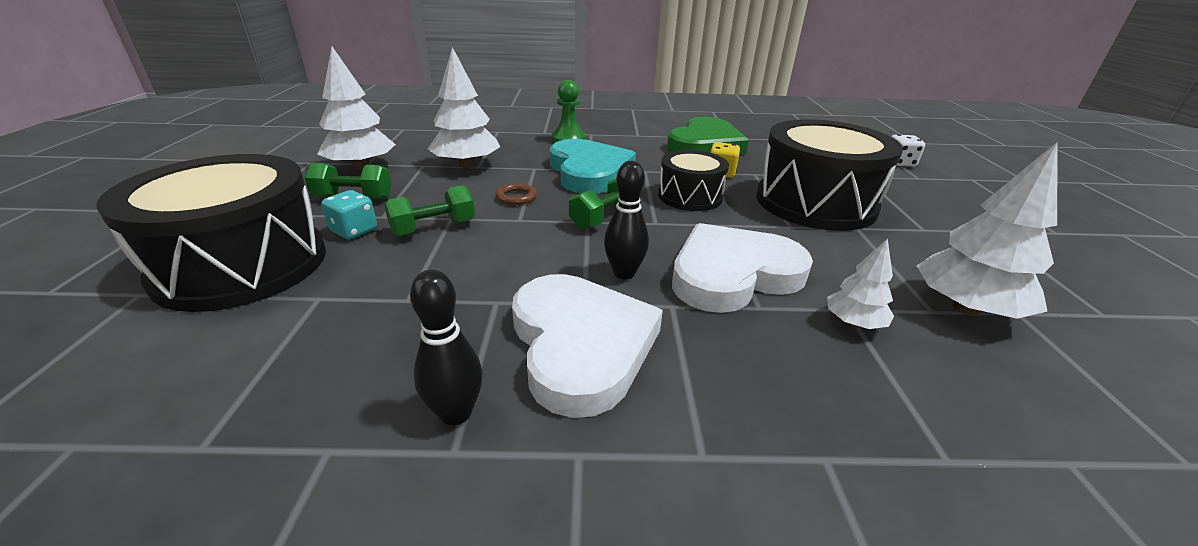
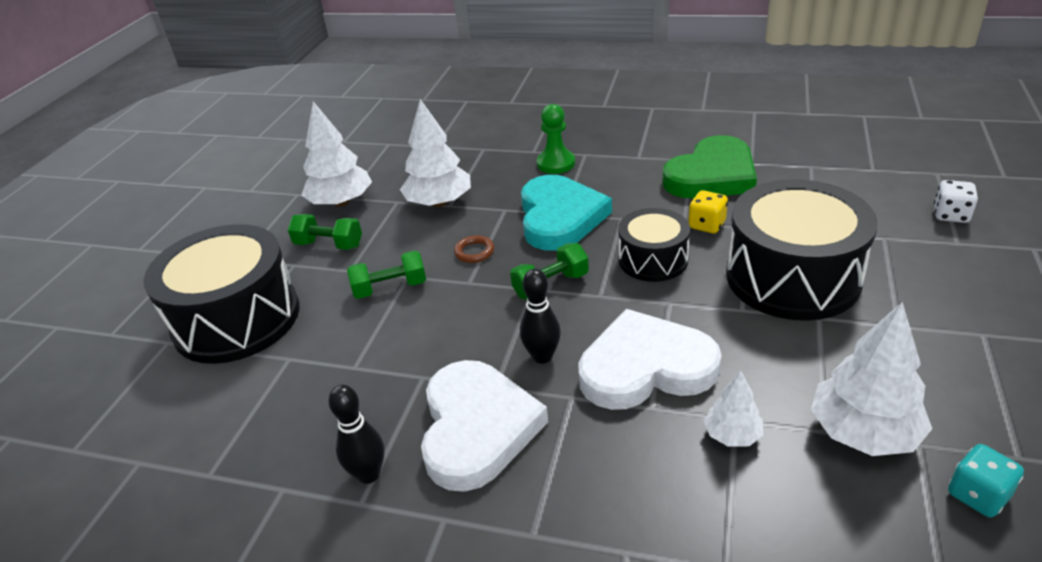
camera: 20 degrees right, 5 degrees up
turquoise dice [321,190,377,239] -> turquoise dice moved to [948,444,1024,518]

